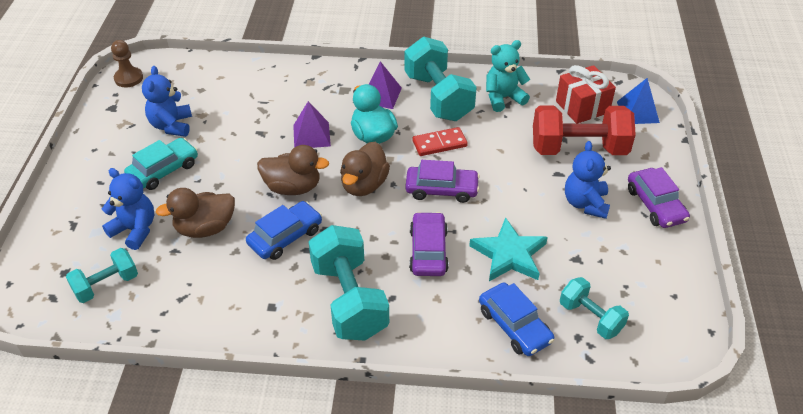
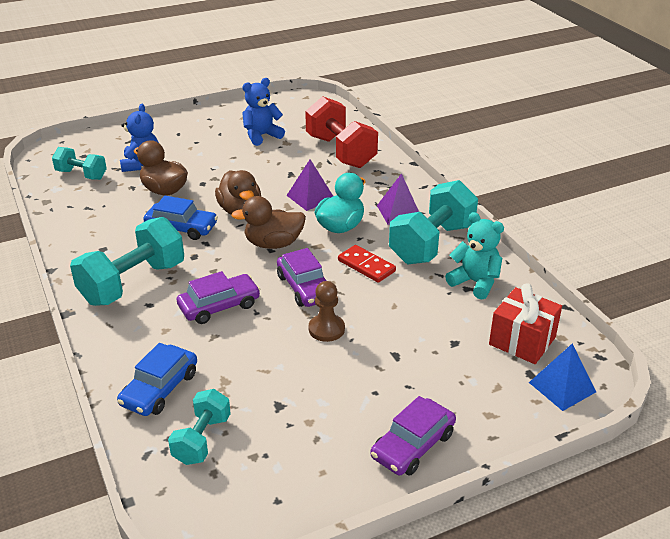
camera: 60 degrees right, 10 degrees down
brown pawn [111,40,143,88] -> brown pawn moved to [309,281,345,342]
turquoise car [124,138,198,190] -> none
turquoise star [469,217,548,281] -> none
red dumbbell [533,105,636,155] -> red dumbbell moved to [305,96,378,168]
blue teddy bear [565,141,611,219] -> none

